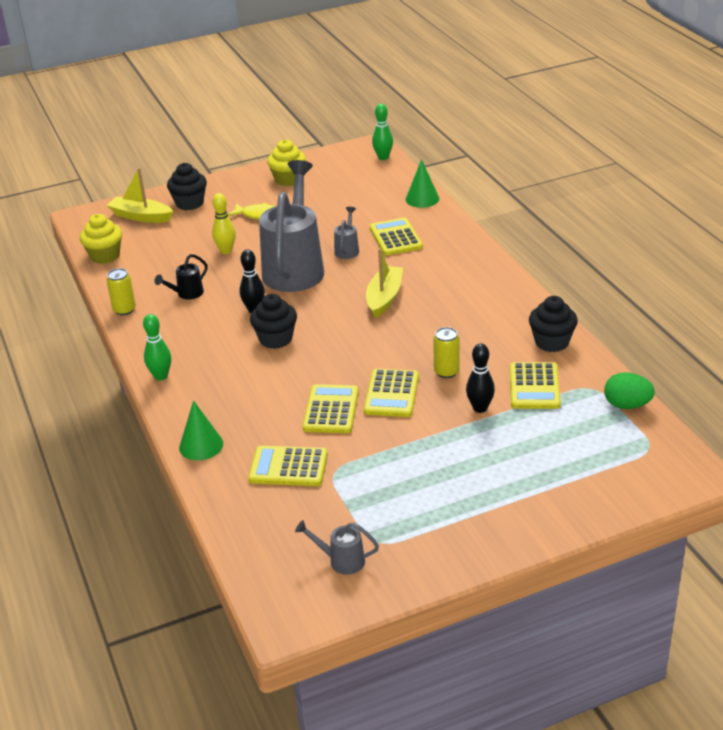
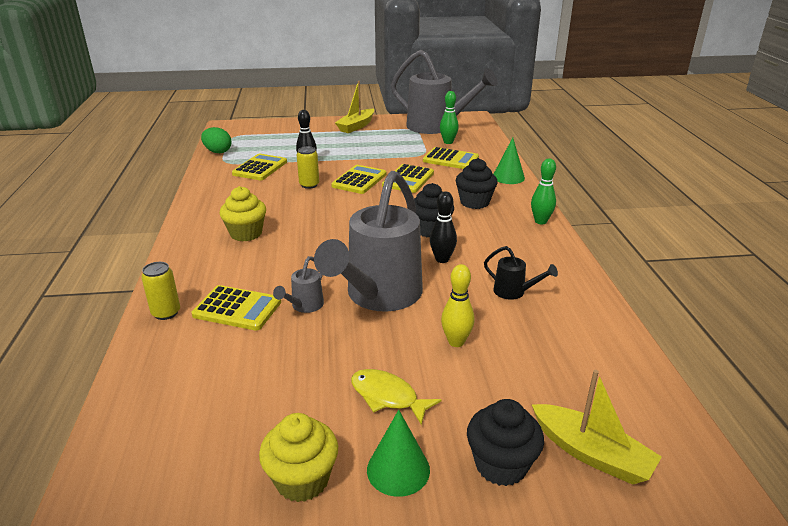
camera: 165 degrees left, 5 degrees down
yellow cupcake [80,214,122,264] -> yellow cupcake moved to [220,186,266,242]
yellow can [107,268,136,315] -> yellow can moved to [141,262,180,320]
black watering can [154,254,208,299] -> black watering can turned 60 degrees clockwise [484,246,558,300]
grey watering can [295,520,379,575] -> grey watering can [391,50,498,134], size x2.45
yellow boat [366,248,403,318] -> yellow boat moved to [335,81,374,133]
yellow calculator [370,218,423,256] -> yellow calculator turned 75 degrees counterclockwise [191,285,281,331]
green bowling pin [372,104,393,160] -> green bowling pin moved to [440,91,459,144]
green cone [406,159,439,208] -> green cone moved to [367,410,430,497]
black cupcake [529,296,578,352] -> black cupcake moved to [455,158,498,209]

